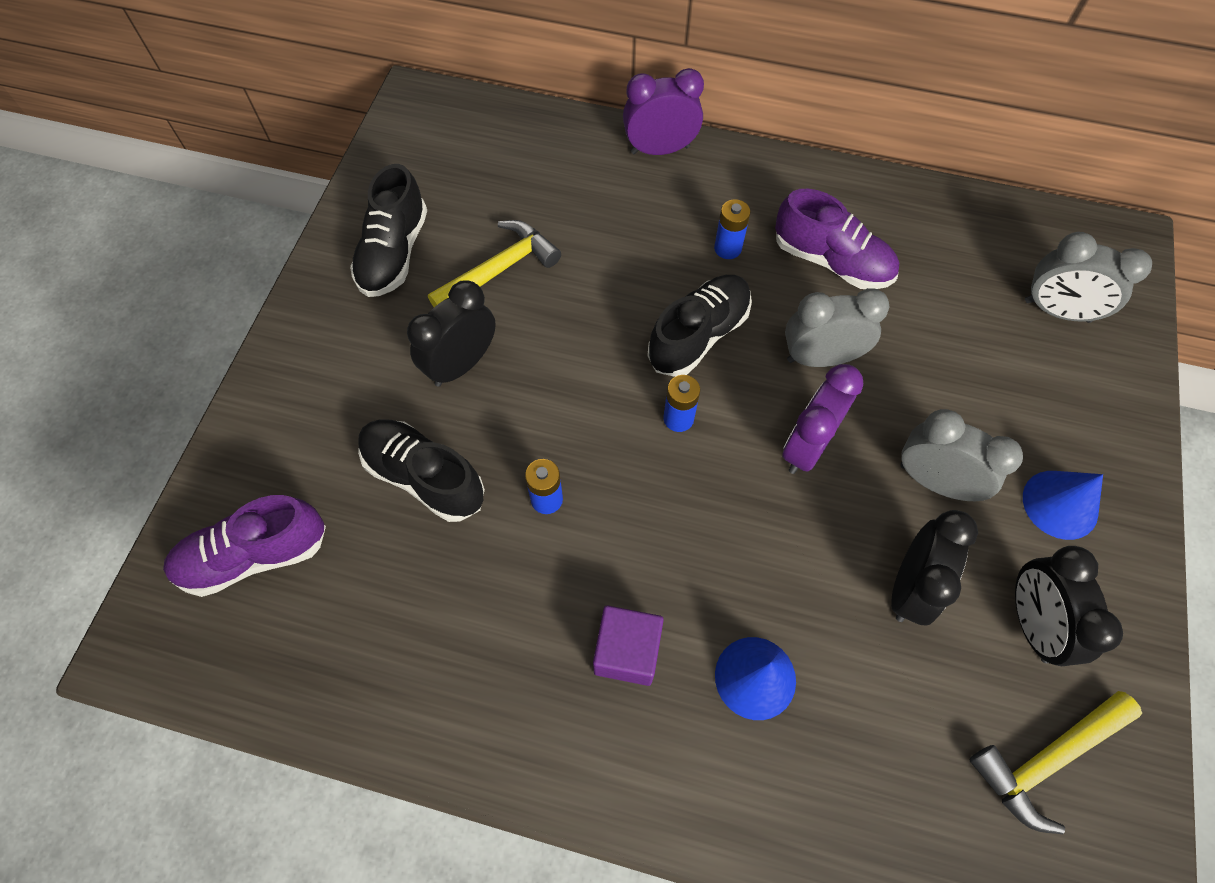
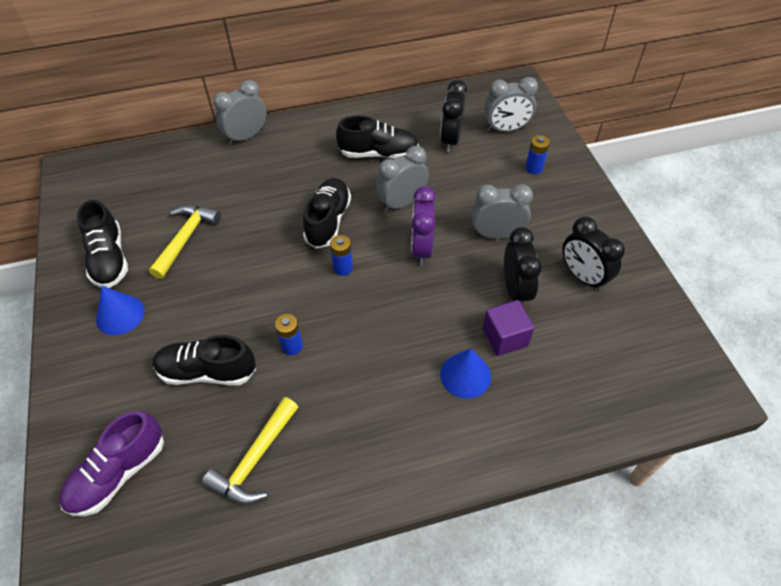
camera: 30 degrees left, 10 degrees down
black clock [407,280,496,387] -> black clock moved to [440,80,467,152]
purple cube [593,606,664,686] -> purple cube moved to [483,300,534,356]
purple clock [623,68,704,155] -> grey clock [213,80,267,145]
blue battery [714,199,751,259] -> blue battery moved to [525,135,550,174]
purple shoe [775,189,899,289] -> black shoe [336,116,419,159]
yellow hammer [970,691,1142,834] -> yellow hammer moved to [202,397,298,505]
blue cone [1023,471,1103,540] -> blue cone moved to [96,286,145,335]

